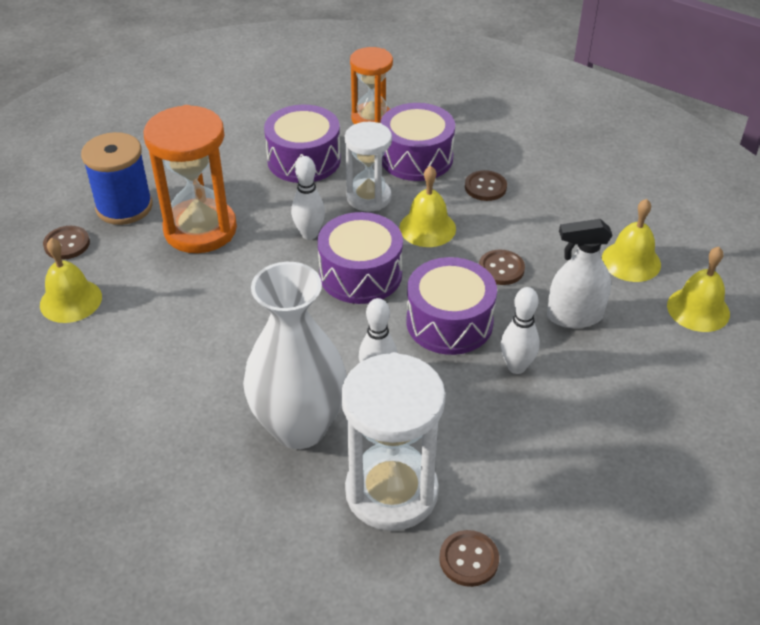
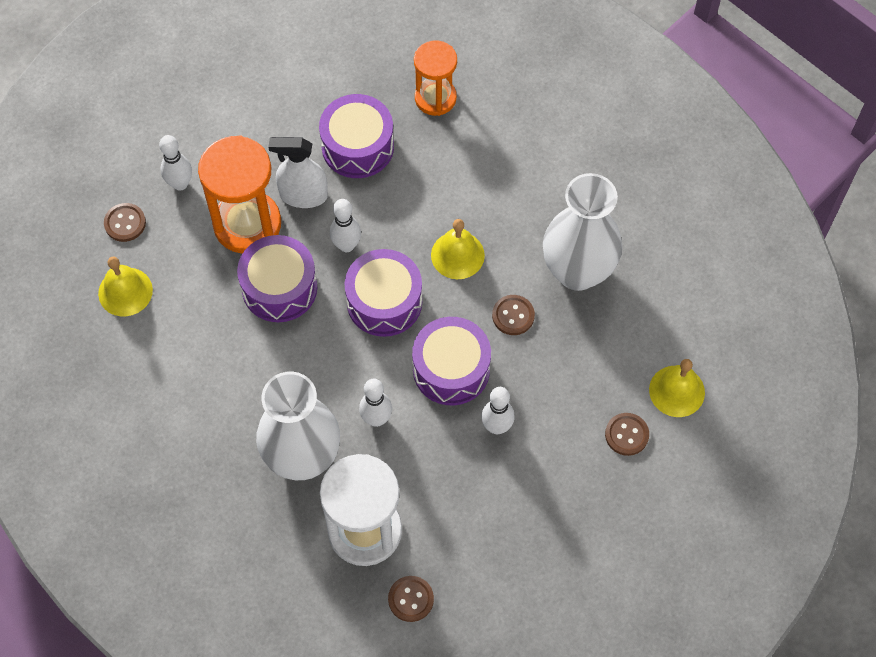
camera: 10 degrees right, 20 degrees up
blue spool [81,132,153,225] -> white bowling pin [159,135,192,191]
white hourglass [345,122,392,212] -> none
purple drum [380,103,455,181] -> purple drum moved to [237,235,317,322]
brown button [465,170,507,201] -> brown button moved to [605,413,649,456]
white spray bottle [547,219,613,328] -> white spray bottle moved to [268,137,328,208]
yellow bell [602,199,661,282] -> none
none -> white vase [543,173,622,291]

